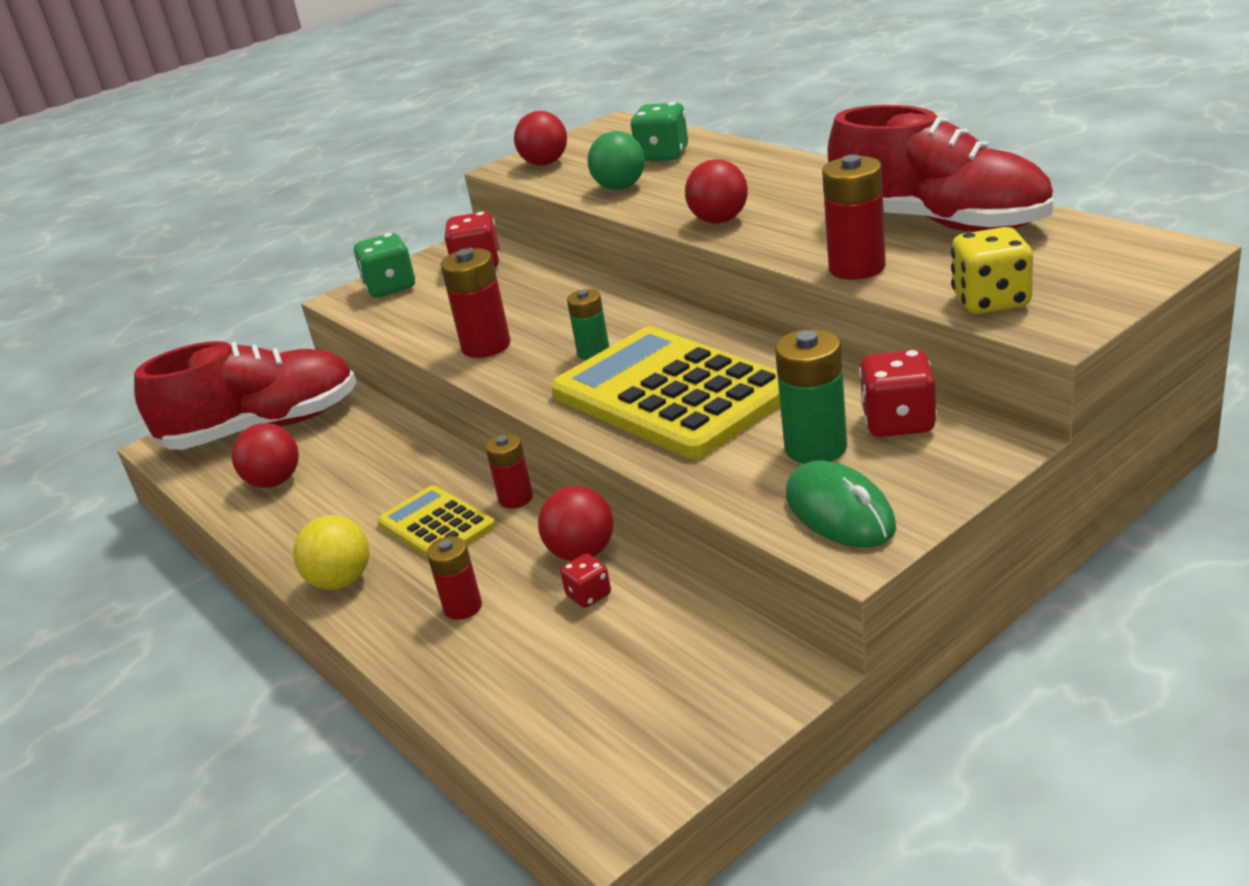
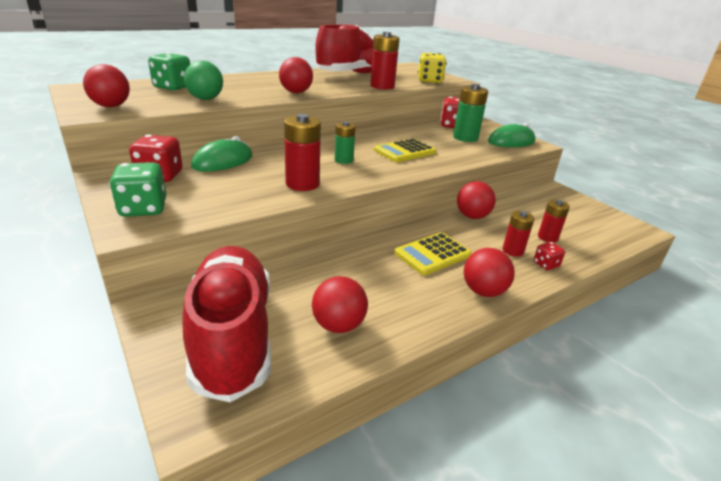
camera: 90 degrees left, 0 degrees up
yellow ball [293,515,369,590] -> red ball [464,248,515,297]
red battery [485,434,533,509] -> red battery moved to [538,199,570,243]
yellow calculator [551,327,780,459] -> yellow calculator [374,138,436,162], size x0.51
red dice [560,554,611,608] -> red dice moved to [534,242,565,270]
none -> green mouse [191,136,252,172]

